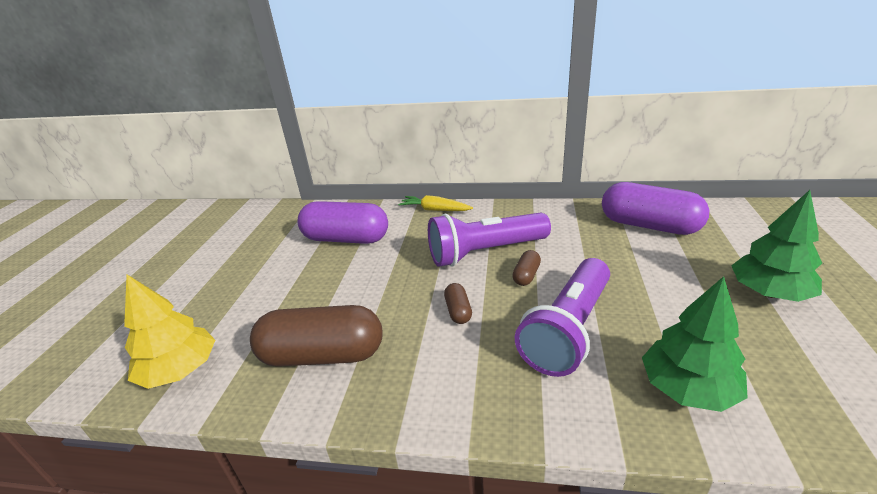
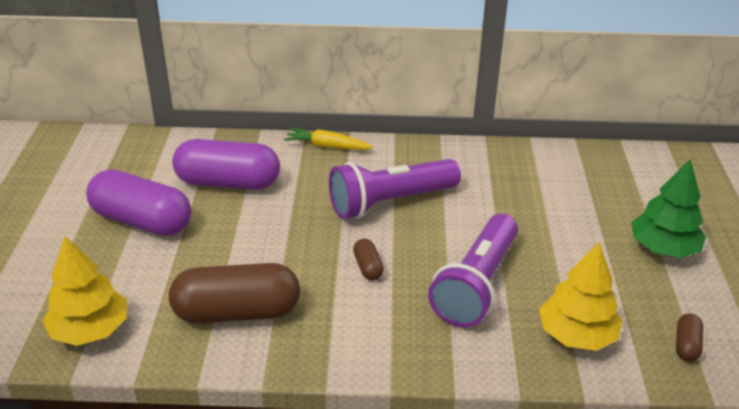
camera: 10 degrees left, 5 degrees up
brown capsule [512,250,541,286] -> brown capsule moved to [676,313,703,362]
purple capsule [602,182,709,235] -> purple capsule moved to [86,169,191,236]
green tree [642,276,748,412] -> yellow tree [539,242,622,351]

